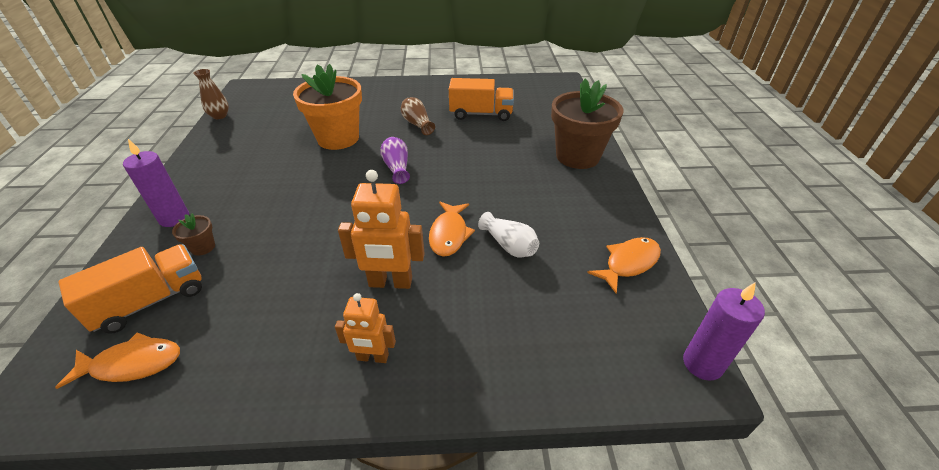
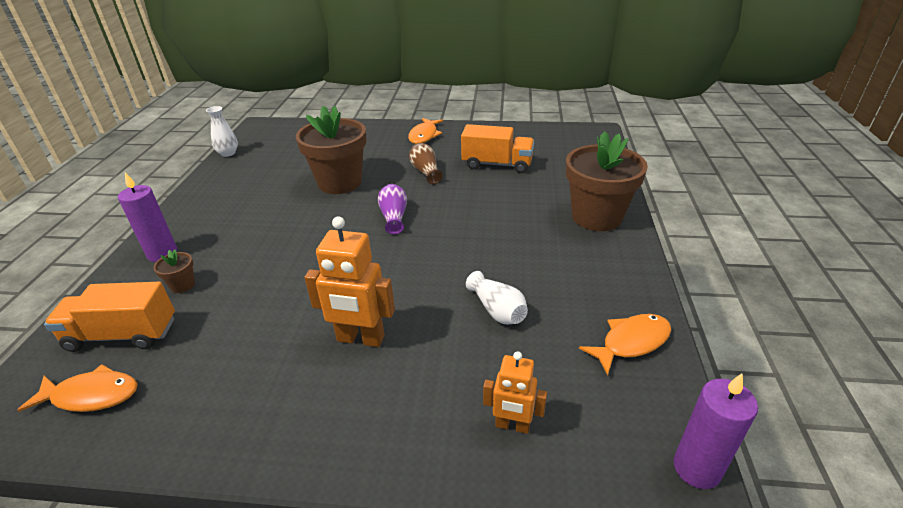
camera: 10 degrees right, 5 degrees down
orange truck [59,244,202,334] -> orange truck turned 150 degrees counterclockwise [44,282,175,352]
brown vase [193,69,229,119] -> white vase [206,106,238,157]
orange flower pot [293,64,362,150] -> brown flower pot [296,106,367,194]
orange robot [335,293,396,363] -> orange robot moved to [483,351,547,434]
orange fish [429,202,475,257] -> orange fish moved to [408,118,443,144]

